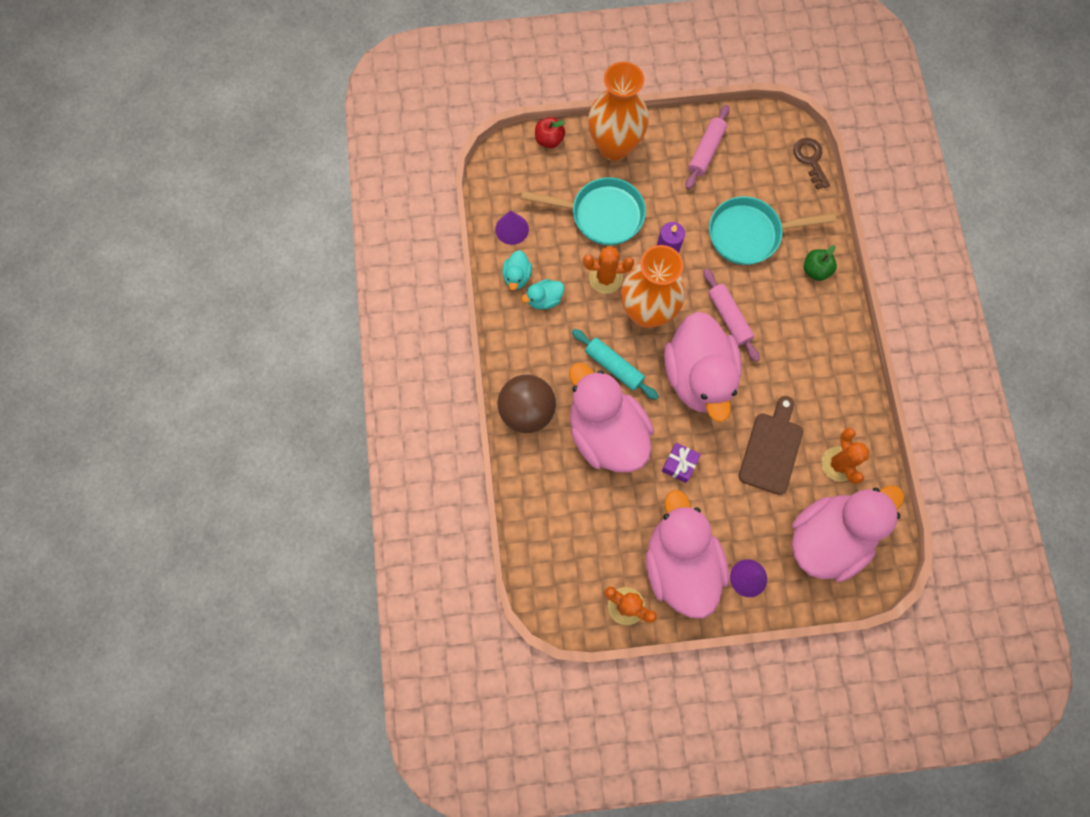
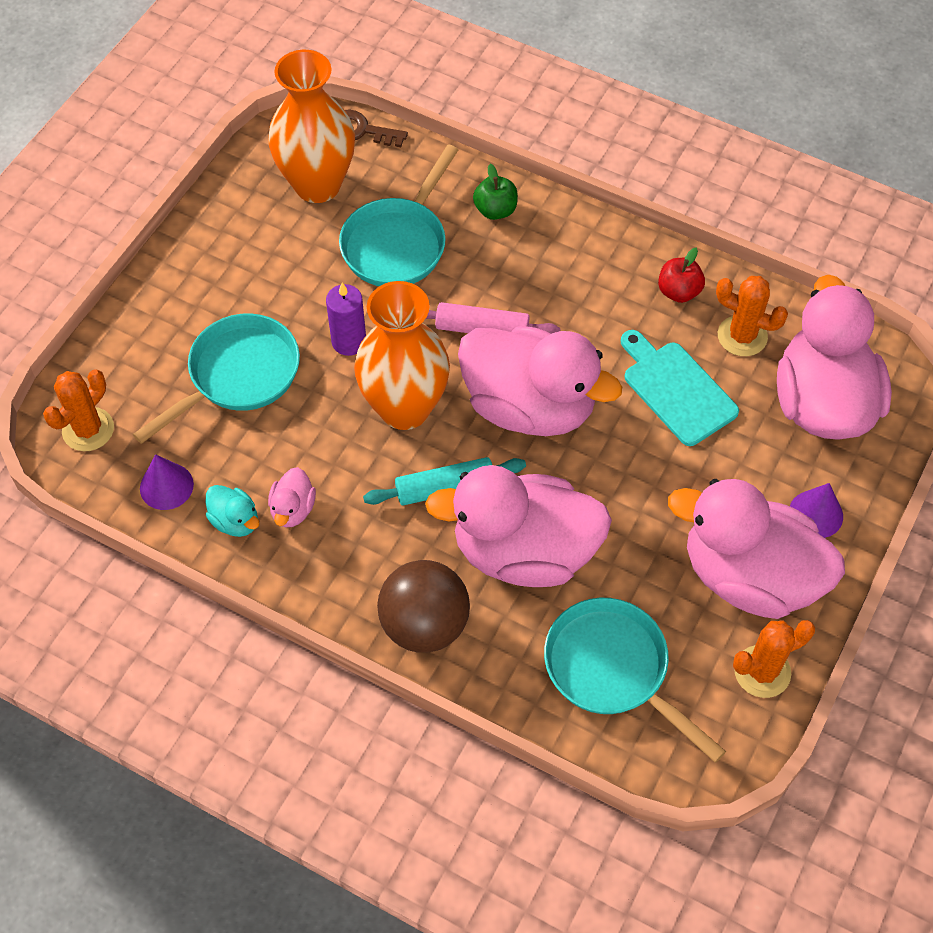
camera: 55 degrees left, 15 degrees down
turquoise duck [521,279,564,310] -> pink duck [268,467,316,527]
red apple [535,117,565,148] -> red apple moved to [658,248,705,303]
orange cactus [583,246,634,294] -> orange cactus moved to [43,370,114,451]
orange vase [588,62,649,161] -> orange vase moved to [268,50,355,203]
purple gift [662,442,701,483] -> none
pink rolling pin [686,105,730,190] -> none
brown cutting board [739,396,803,495] -> turquoise cutting board [621,330,739,446]
none -> turquoise pan [544,598,726,763]

